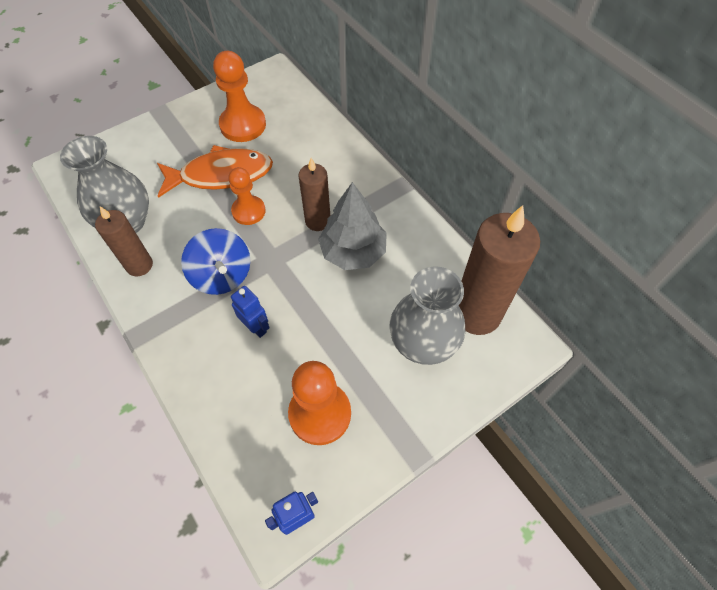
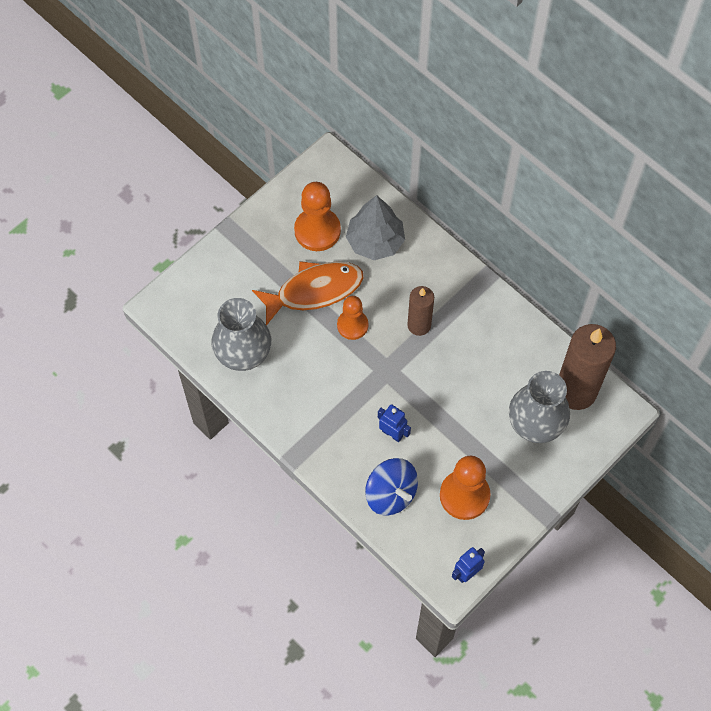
camera: 10 degrees left, 5 degrees up
brown candle [95,207,153,276] -> none
blue spinning top [181,228,251,295] -> blue spinning top moved to [365,458,418,516]
grey tree [318,182,387,270] -> grey tree moved to [346,195,405,260]

